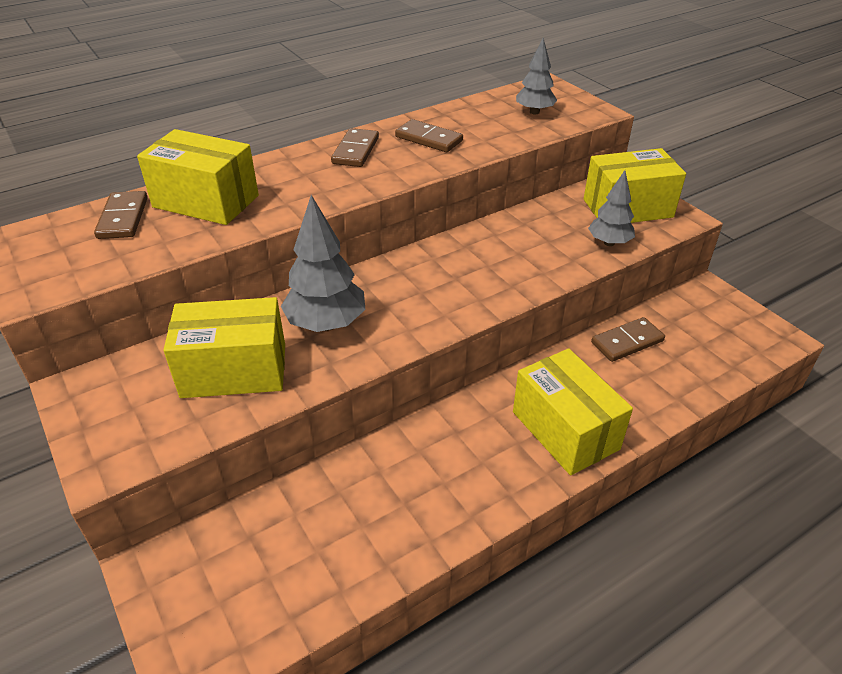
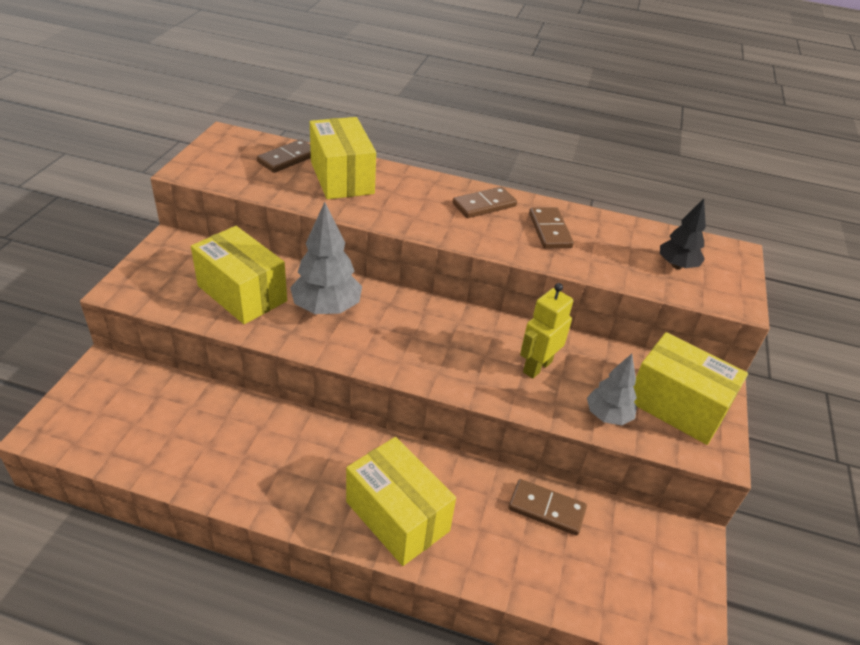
camera: 45 degrees right, 0 degrees up
yellow box [513,348,633,475] -> yellow box turned 60 degrees counterclockwise [346,437,456,566]
grey tree [516,38,557,114] -> black tree [660,198,706,269]
none -> yellow robot [520,283,573,378]

